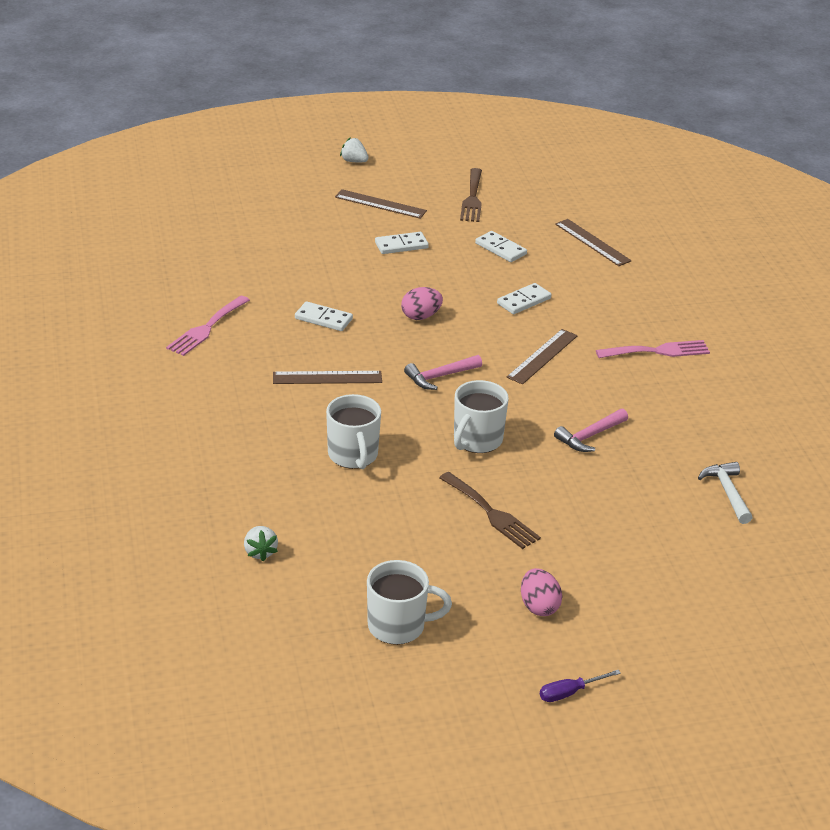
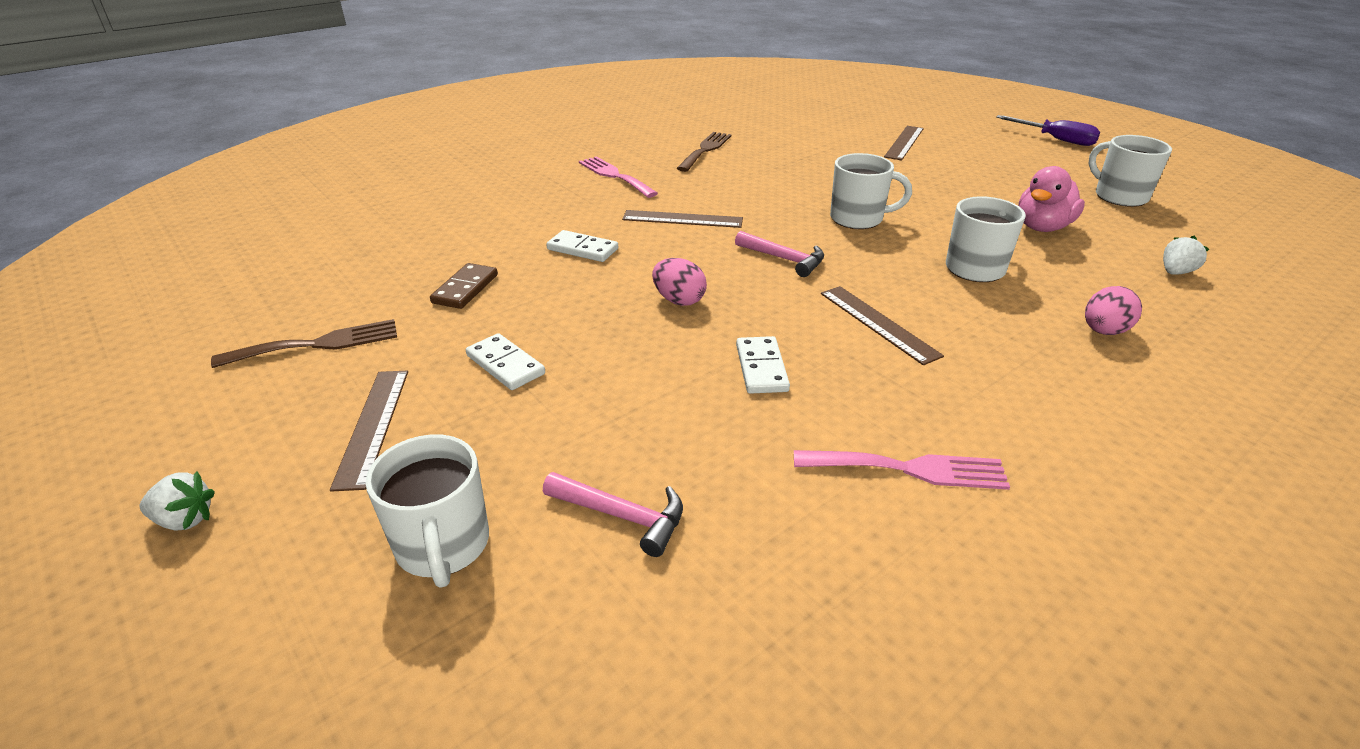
camera: 115 degrees left, 0 degrees up
white strawberry [340,137,369,162] -> white strawberry turned 90 degrees counterclockwise [140,472,215,531]
brown fork [439,472,541,549] -> brown fork moved to [676,132,732,172]
white domino [475,231,527,262] -> brown domino [430,263,498,309]
pink egg [521,568,562,616] -> pink egg moved to [1085,286,1142,335]
purple screwdriver [540,670,621,702] -> purple screwdriver [996,115,1100,146], size x1.57
pink hammer [554,409,628,452] -> pink hammer moved to [543,472,683,557]
brown ruler [555,219,632,266] -> brown ruler moved to [884,126,924,160]
white hammer [698,462,752,524] -> none
none -> white mug [365,434,489,588]
none -> pink duck [1019,166,1085,232]

